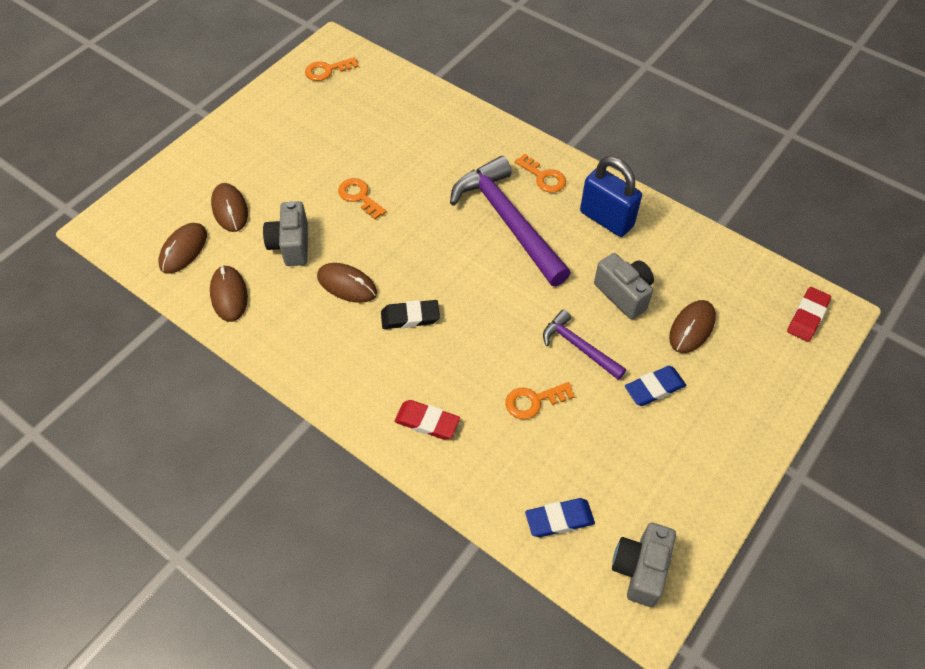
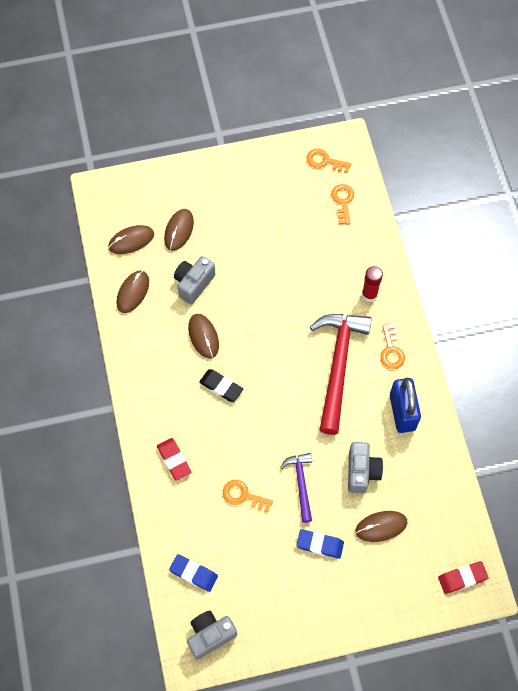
camera: 40 degrees right, 10 degrees up
orange key [338,178,387,220] -> orange key moved to [331,184,354,225]
purple hammer [450,156,571,286] -> red hammer [310,314,372,435]
none -> red glue stick [362,266,383,302]

